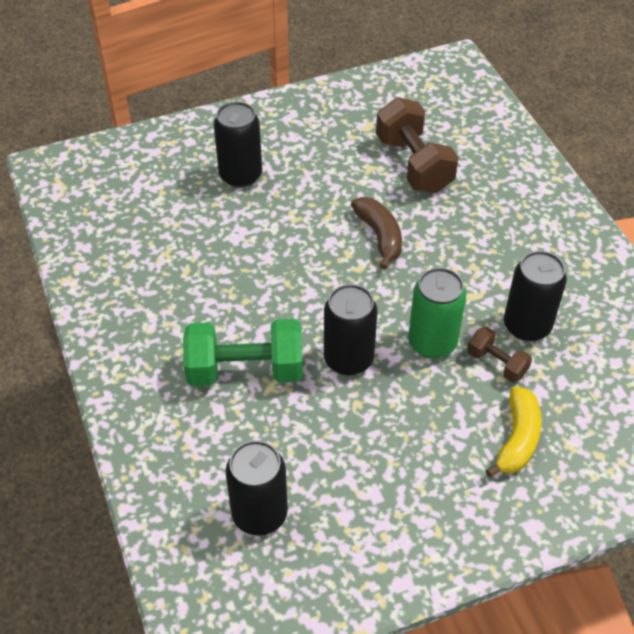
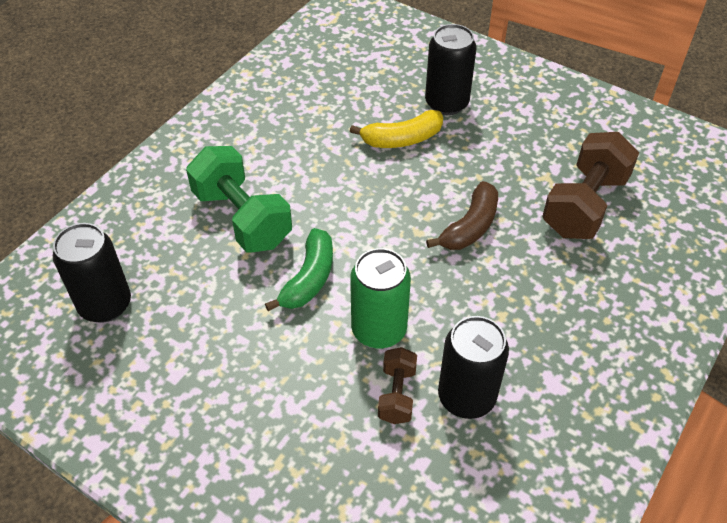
camera: 55 degrees right, 0 degrees up
black can [324,284,378,375] -> green banana [265,228,333,311]
yellow banana [486,386,542,477] -> yellow banana moved to [350,110,443,148]

